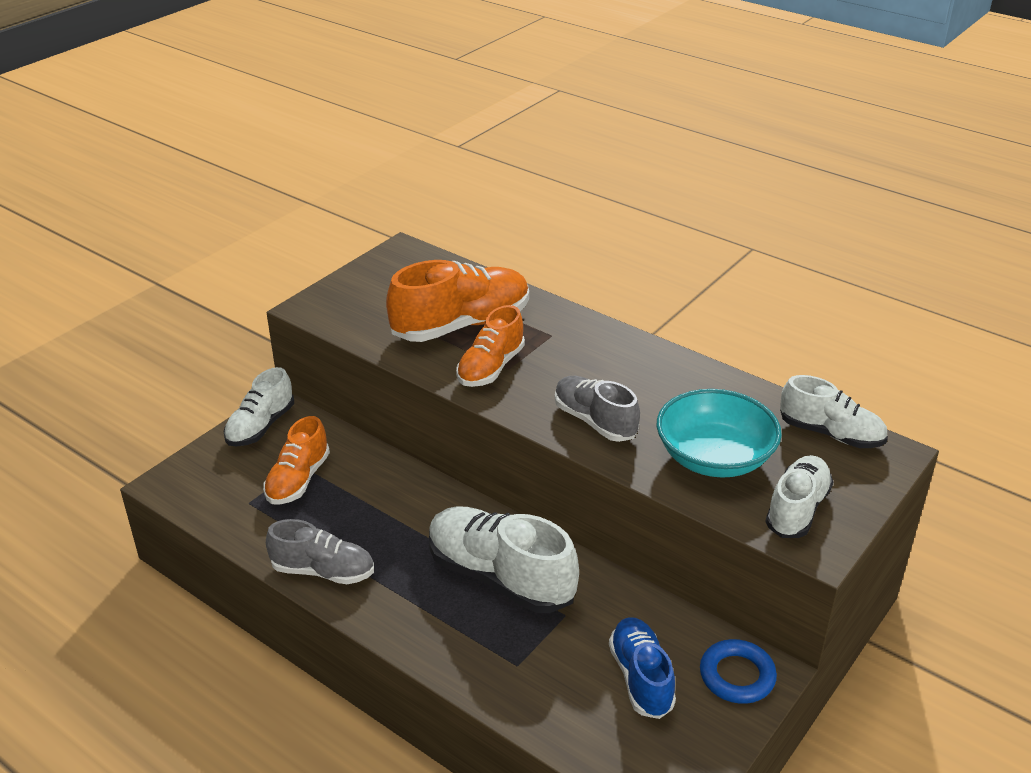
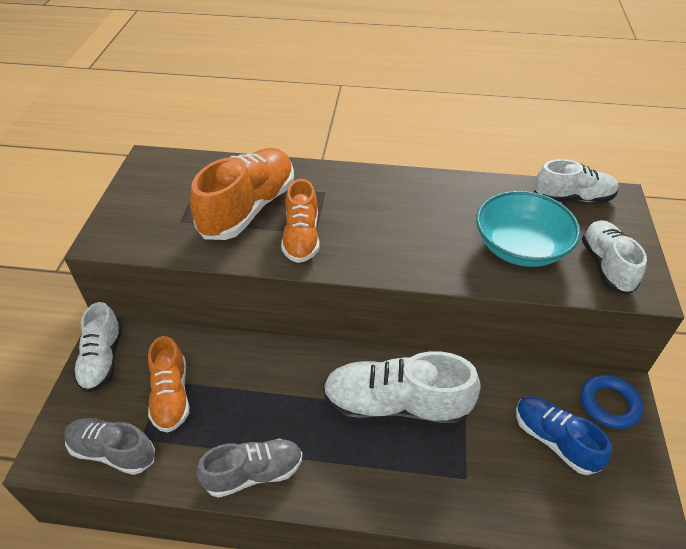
camera: 30 degrees left, 10 degrees up
grey shoe [555,376,640,442] -> grey shoe moved to [64,418,155,475]

